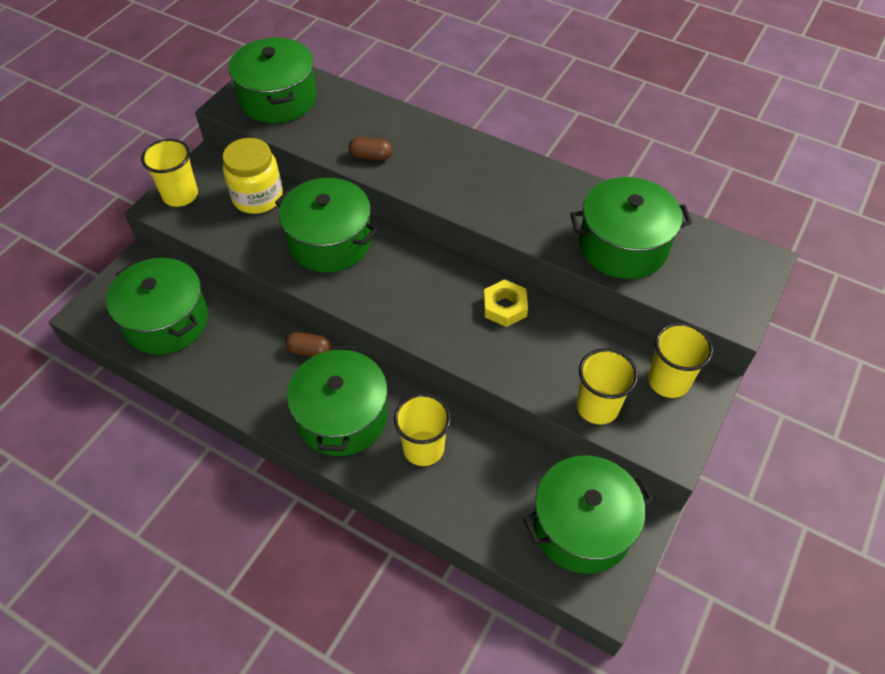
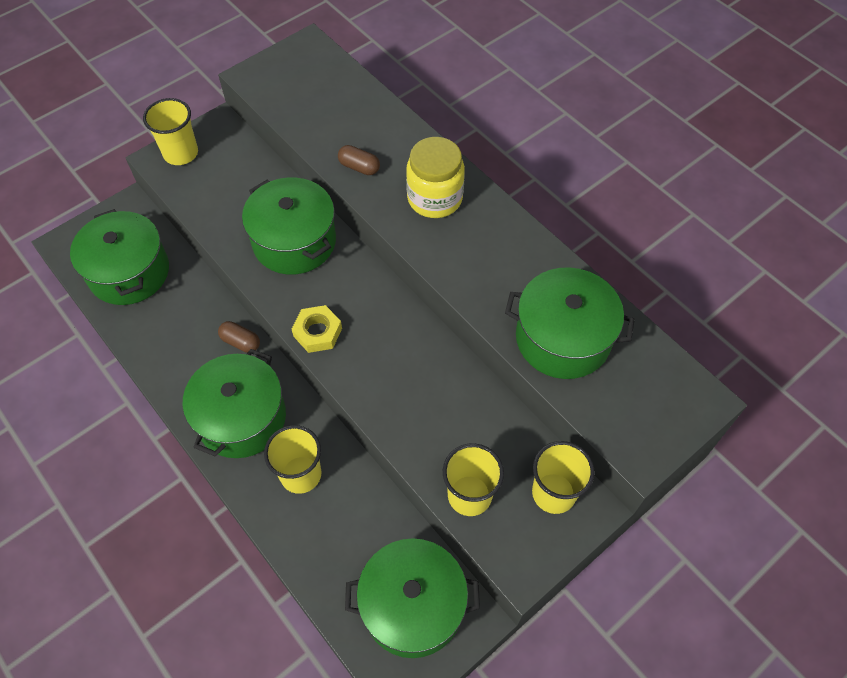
camera: 20 degrees right, 5 degrees up
yellow jar [223,138,283,214] -> yellow jar moved to [406,137,465,218]
green pot [229,38,317,123] -> none
yellow nut [484,279,528,327] -> yellow nut moved to [292,305,342,353]

